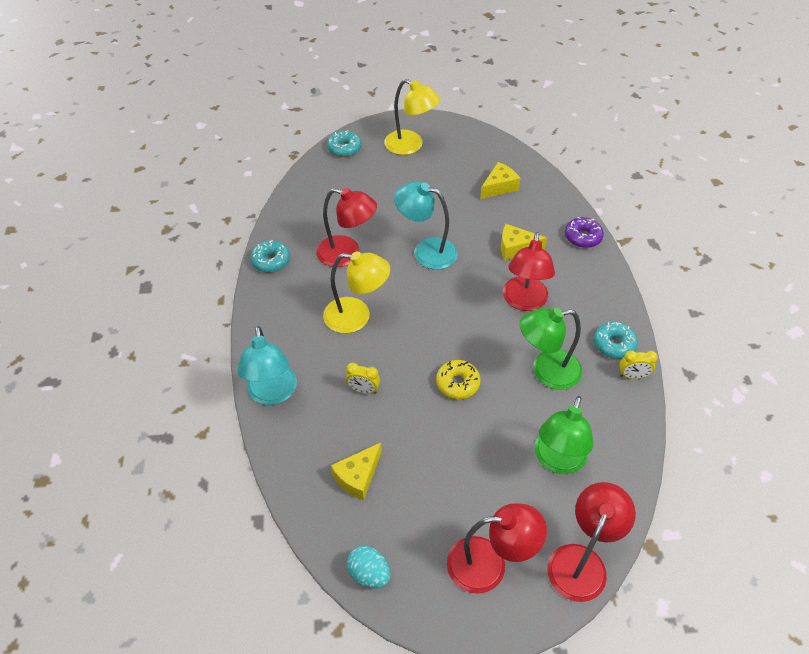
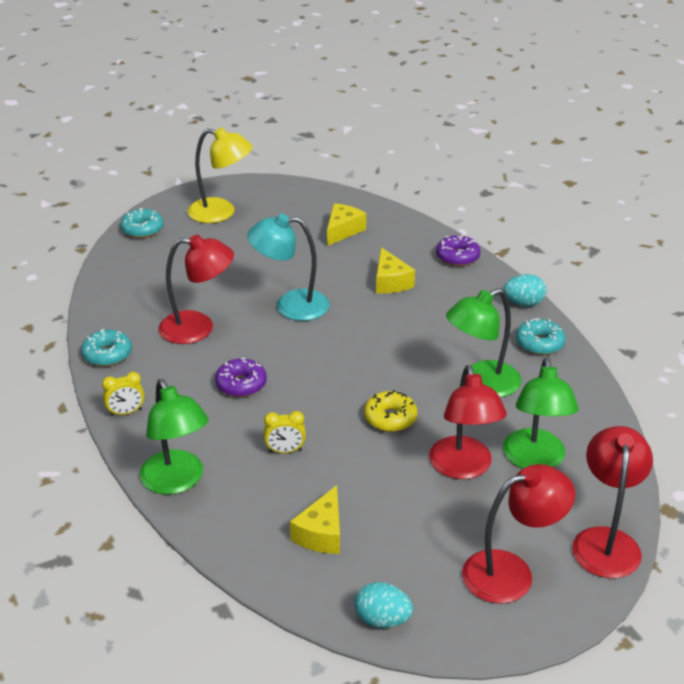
camera: 20 degrees left, 15 degrees down
turquoise lamp [237,326,297,405] -> green lamp [140,379,209,495]
yellow lamp [323,251,390,333] -> purple donut [215,358,267,397]
yellow cheese [501,224,547,260] -> yellow cheese turned 90 degrees counterclockwise [376,247,415,293]
red lamp [503,232,555,311] -> red lamp moved to [429,365,507,479]
yellow clock [619,350,658,379] -> yellow clock moved to [102,372,144,416]
none -> turquoise egg [503,274,547,307]

